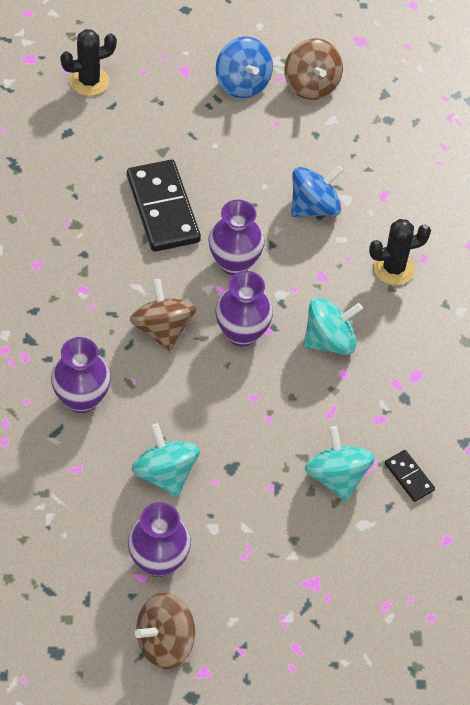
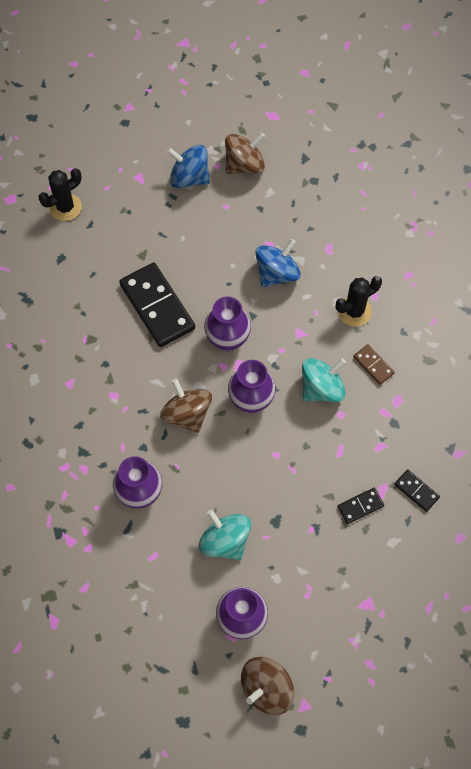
camera: 10 degrees left, 10 degrees up
blue spinning top [216,37,273,98] -> blue spinning top turned 150 degrees clockwise [167,145,210,188]
brown spinning top [284,38,343,100] -> brown spinning top turned 90 degrees counterclockwise [225,133,265,174]
turquoise spinning top [305,426,375,502] -> black domino [337,488,384,524]
none -> brown domino [353,344,395,385]

